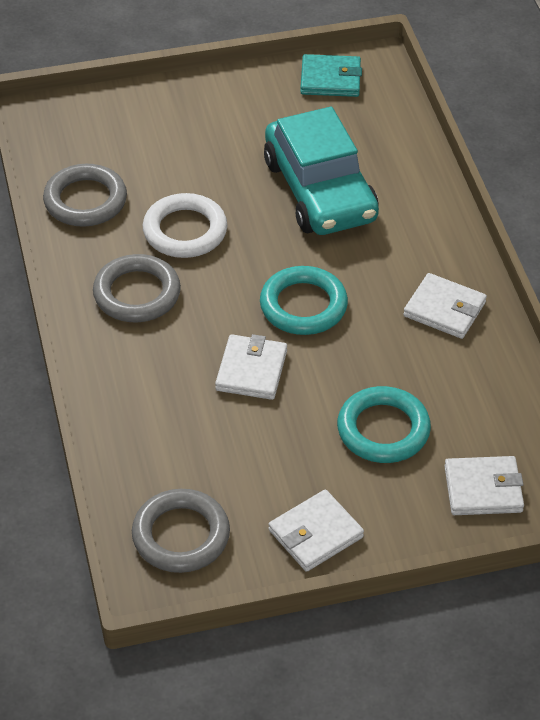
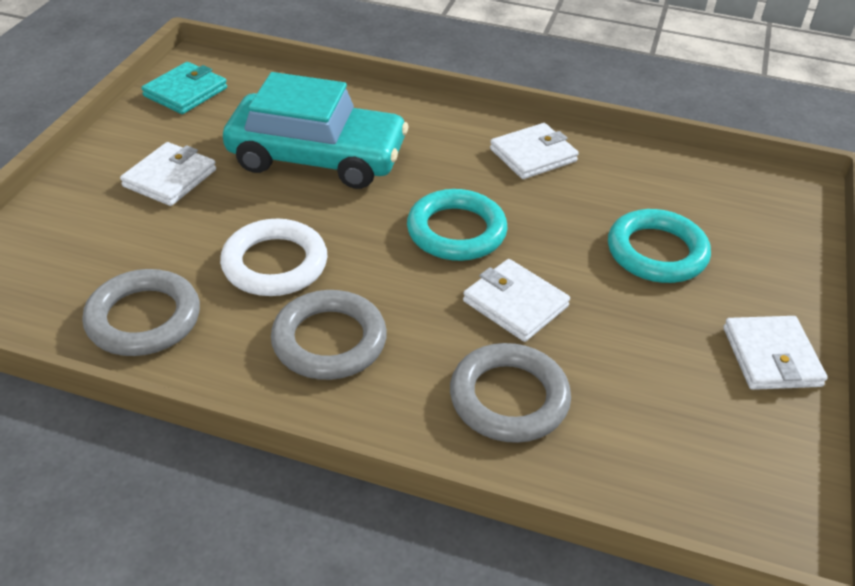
camera: 60 degrees left, 5 degrees down
grey ring [132,489,230,573] -> grey ring moved to [450,343,571,443]
white wallet [444,456,524,515] -> white wallet moved to [120,142,216,206]

